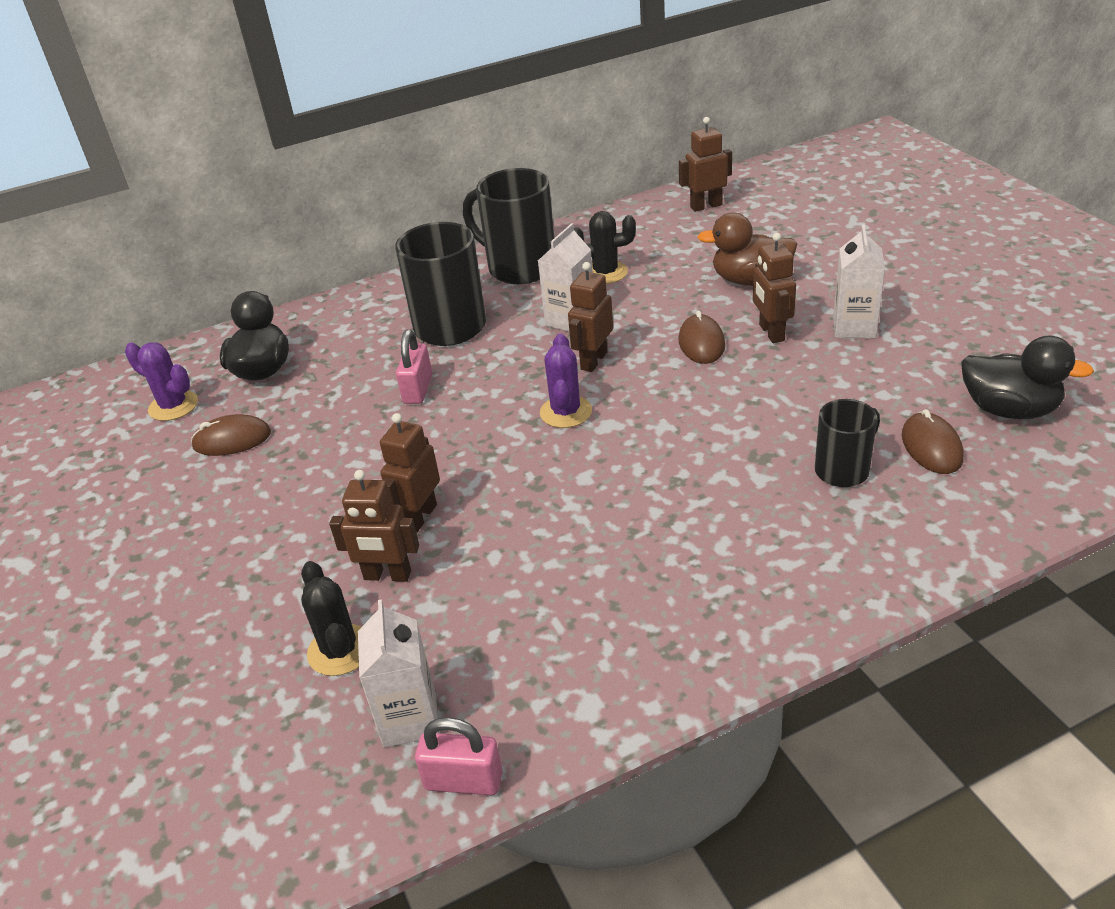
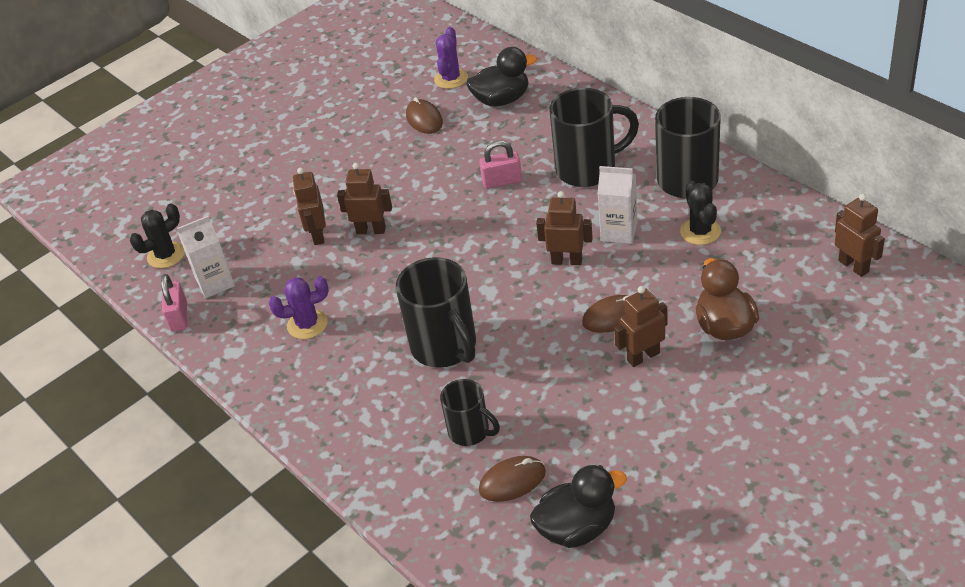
camera: 75 degrees right, 5 degrees up
black cactus [301,561,361,676] -> black cactus moved to [130,203,185,268]
purple cactus [540,333,592,428] -> purple cactus moved to [269,276,329,339]
white carton [833,224,885,338] -> none
black duck [961,336,1094,419] -> black duck turned 120 degrees counterclockwise [530,465,627,548]
none -> black mug [396,257,476,368]

